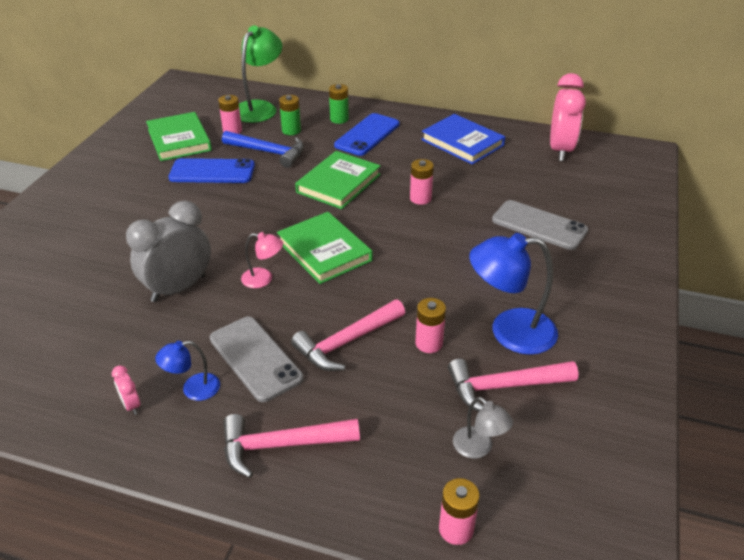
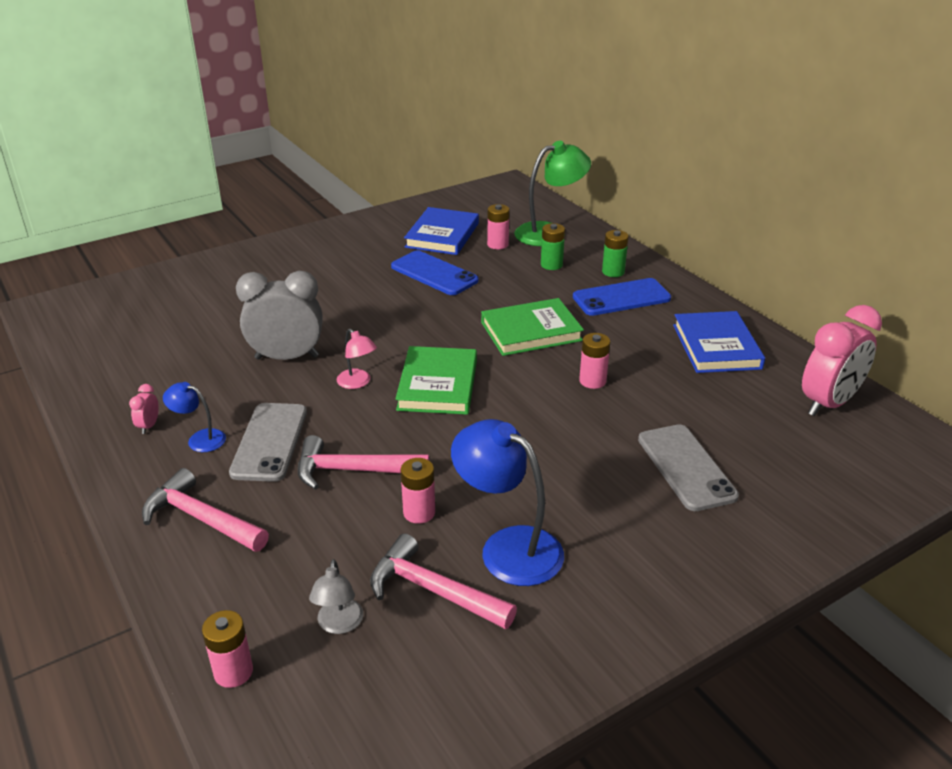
camera: 40 degrees right, 5 degrees down
green book [146,112,212,161] -> blue book [404,207,479,255]
blue hammer [222,131,304,168] -> none

